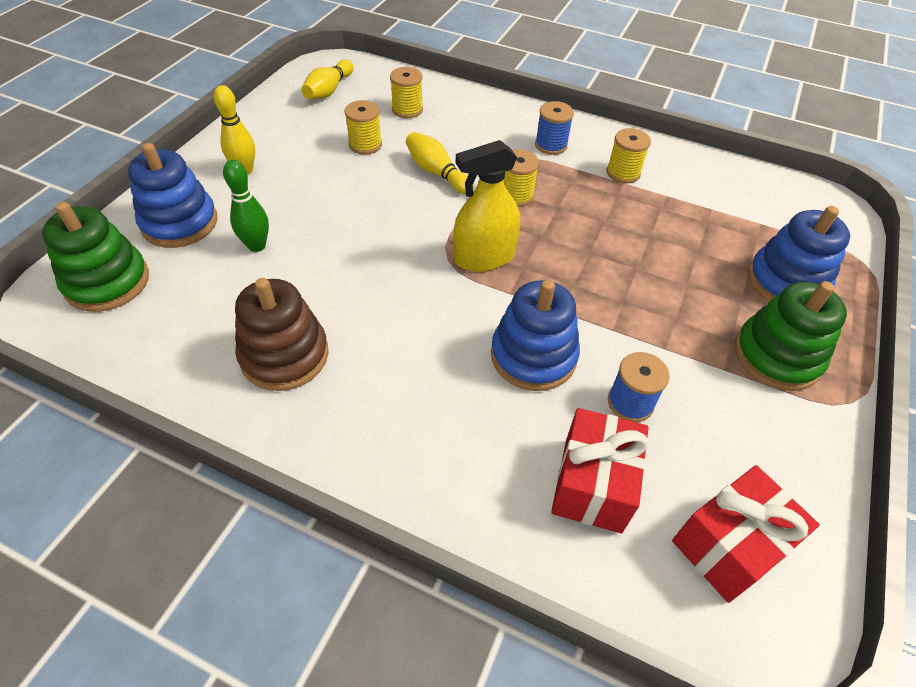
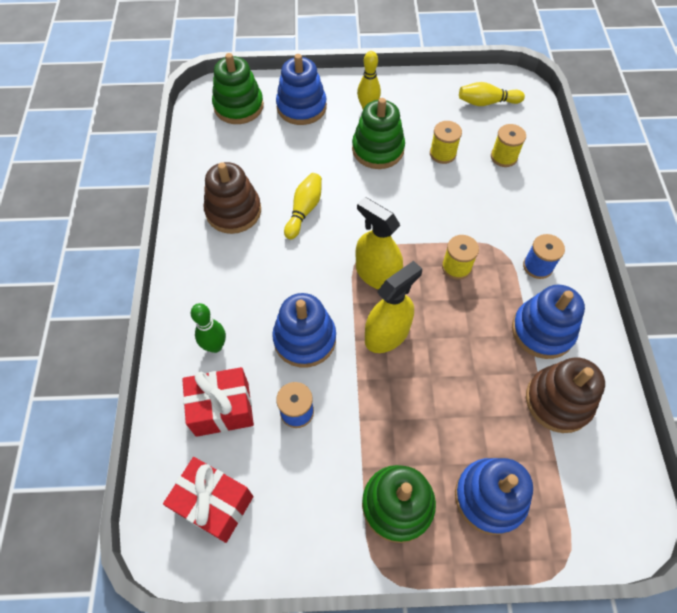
camera: 65 degrees right, 10 degrees up
green bowling pin [223,160,269,252] -> green bowling pin moved to [191,303,226,353]
yellow bowling pin [406,132,473,194] -> yellow bowling pin moved to [284,173,322,240]
yellow spool [607,128,651,184] -> blue stacking toy [512,284,585,359]
none -> green stacking toy [352,98,405,169]
none -> yellow spray bottle [365,261,422,353]
none -> brown stacking toy [526,357,605,433]

